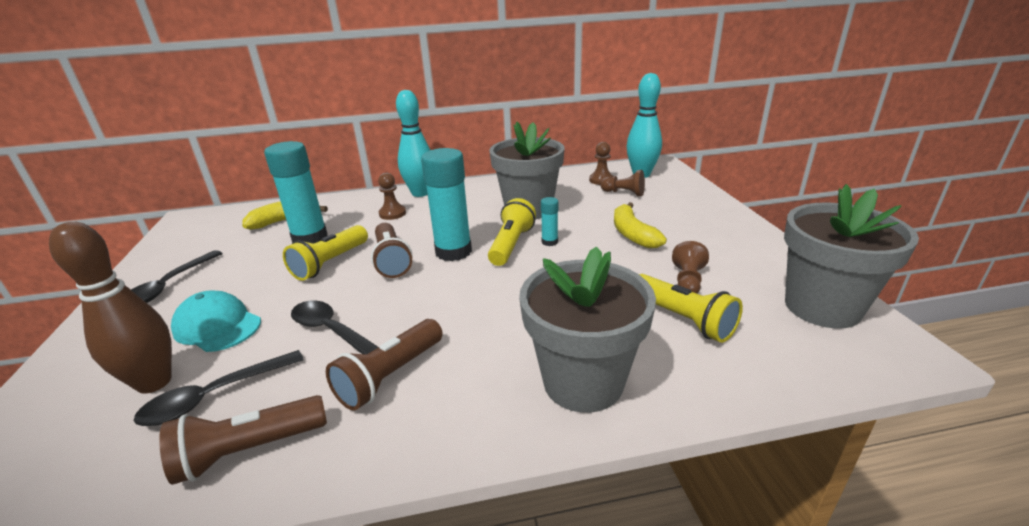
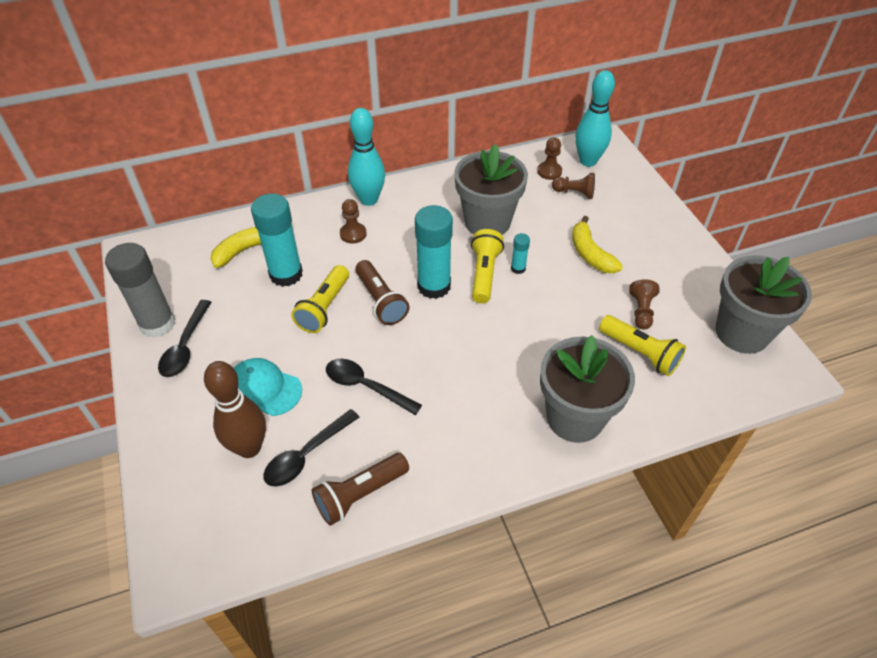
camera: 10 degrees left, 20 degrees up
brown flashlight [326,319,443,411] -> none
none -> grey glue stick [105,243,176,338]

